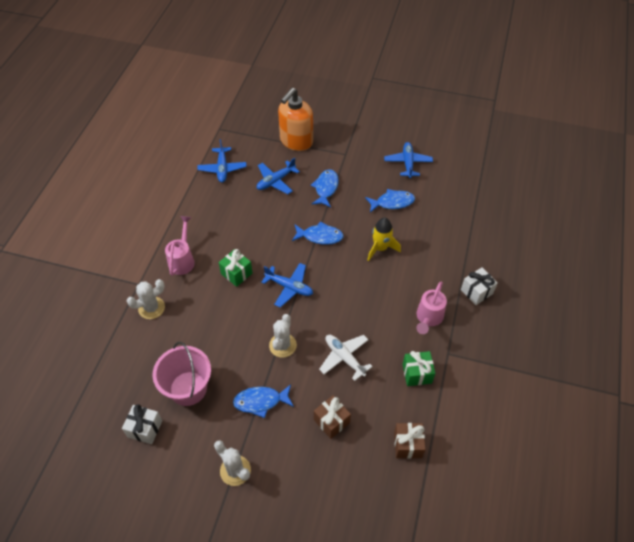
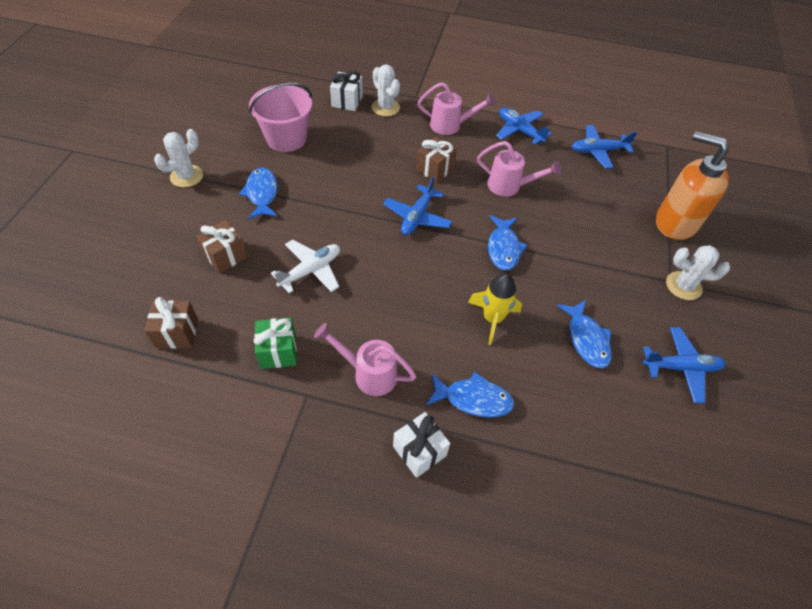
camera: 85 degrees right, 0 degrees up
white gift [122,404,162,444] -> white gift moved to [330,71,363,111]
green gift [219,249,252,287] -> brown gift [416,137,457,183]
blue plane [257,157,300,194] -> blue plane moved to [496,108,552,145]
white cactus [269,314,297,358] -> white cactus moved to [666,245,730,300]
blue fish [311,169,339,208] -> blue fish moved to [426,372,514,418]
none -> pink watering can [477,141,561,196]

